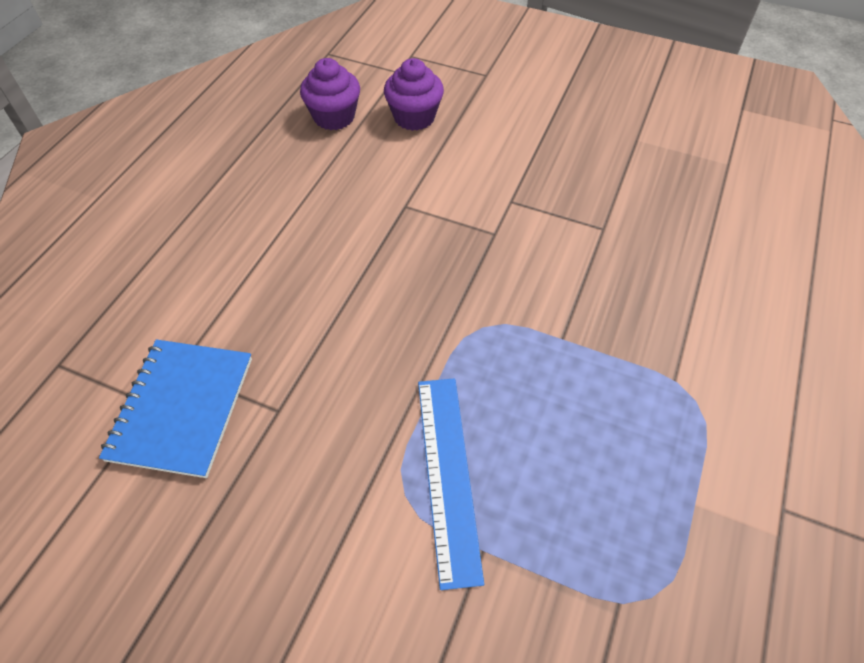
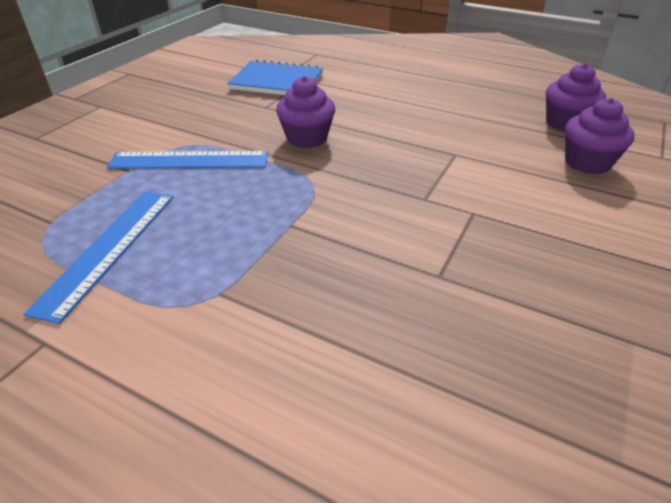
camera: 95 degrees right, 15 degrees down
none -> blue ruler [23,191,173,324]
none -> purple cupcake [276,76,335,148]

